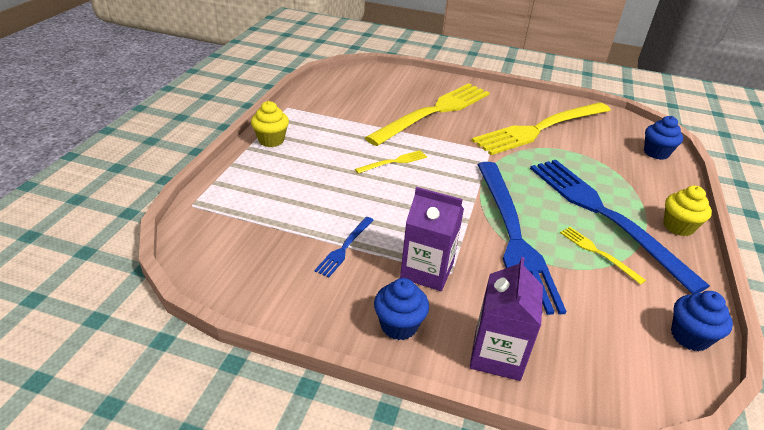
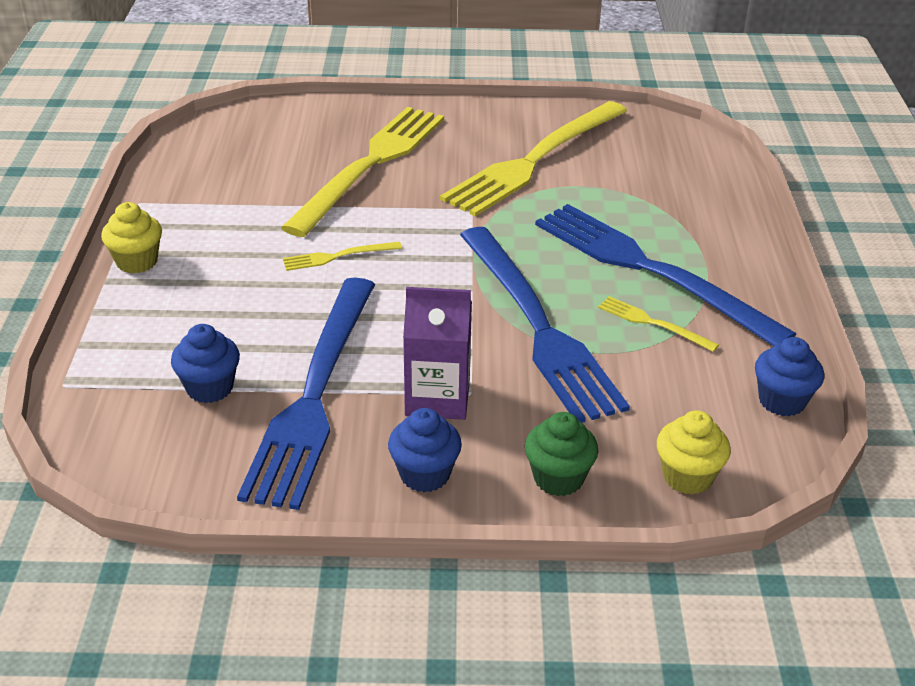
camera: 15 degrees left, 0 degrees up
blue fork [314,217,373,278] -> blue fork [237,278,375,510], size x2.48
yellow fork [355,150,427,174] -> yellow fork turned 150 degrees counterclockwise [283,241,402,271]
purple carton [470,257,543,381] -> green cupcake [525,412,598,496]
blue cupcake [644,116,683,160] -> blue cupcake moved to [171,324,240,403]
yellow cupcake [663,185,712,236] -> yellow cupcake moved to [657,410,731,495]

